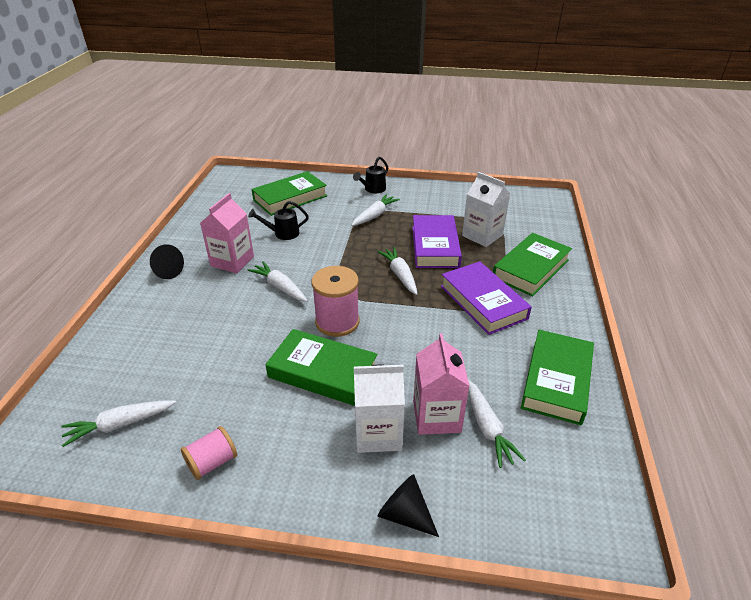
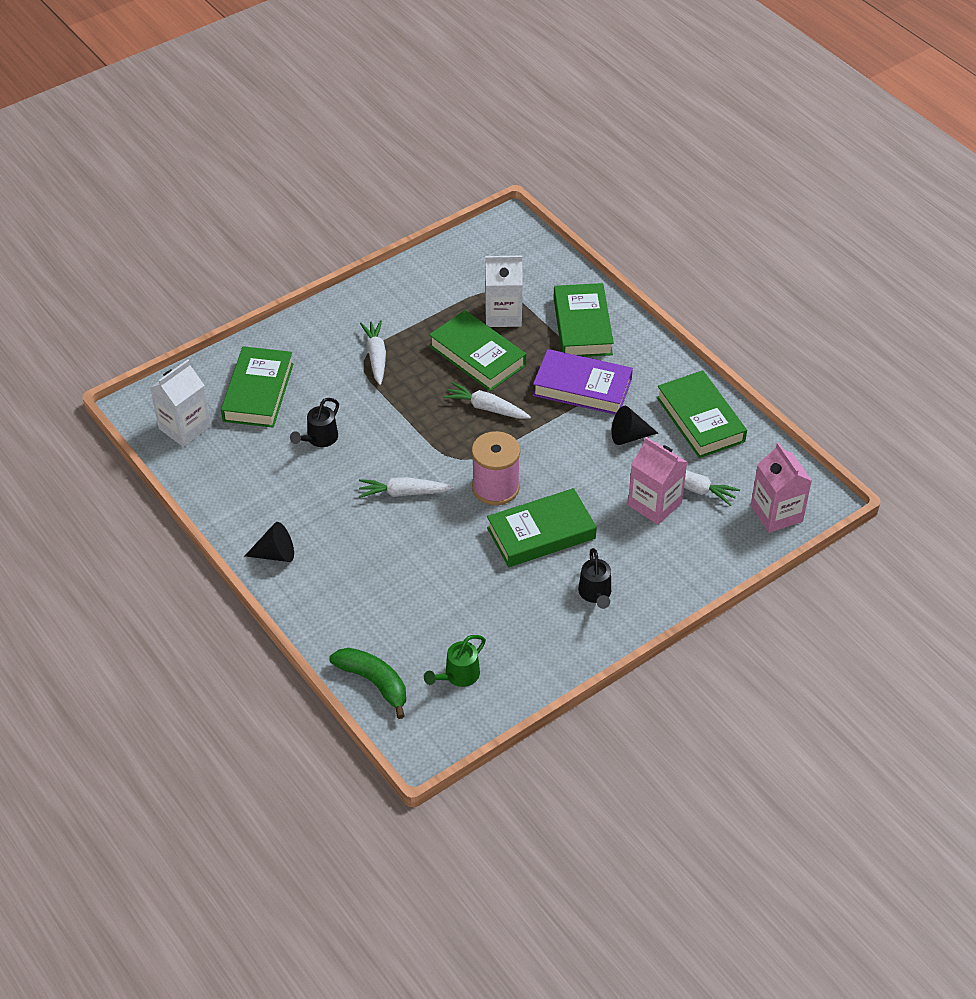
camera: 45 degrees left, 10 degrees up
white carrot [61,400,176,447] -> green watering can [424,635,486,687]
pink spool [181,426,237,480] -> none
pink carton [200,193,254,273] -> pink carton moved to [751,442,812,533]
black watering can [353,157,388,193] -> black watering can moved to [578,548,611,609]
white carton [354,364,405,453] -> white carton moved to [150,360,211,447]
black cone [378,474,439,537] -> black cone moved to [612,406,658,445]
purple book [412,215,462,268] -> green book [429,310,526,391]
none -> green banana [329,648,406,719]

